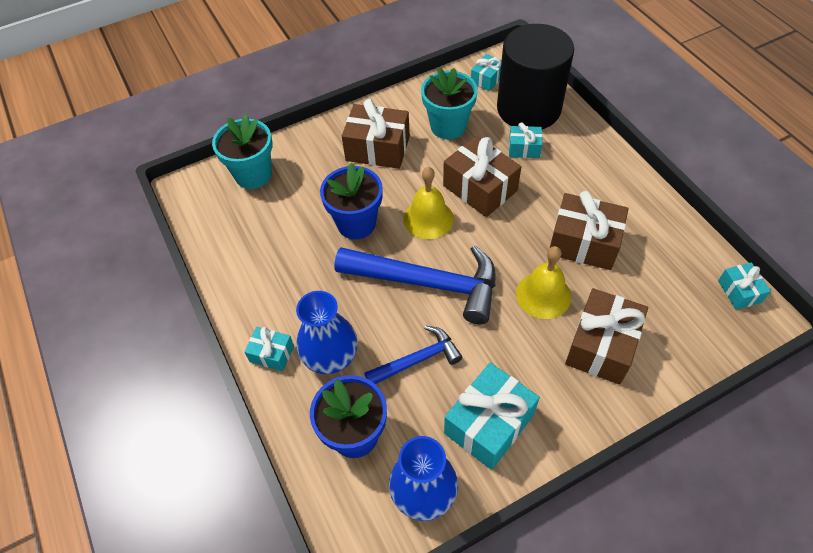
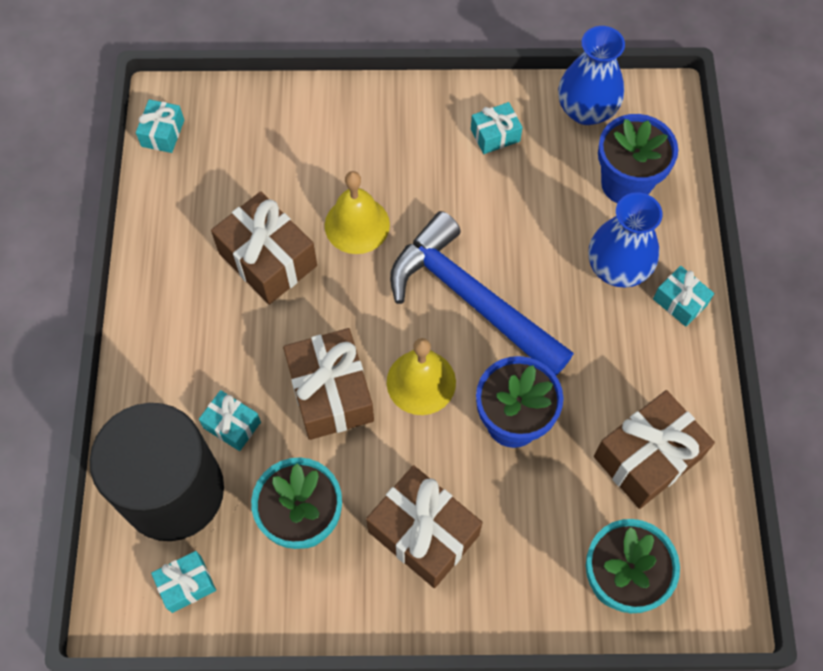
camera: 155 degrees left, 10 degrees up
blue hammer [364,326,463,384] -> none
turquoise gift [444,363,540,470] -> turquoise gift [471,102,523,154], size x0.54
brown gift [565,288,648,385] -> brown gift moved to [594,390,715,509]

